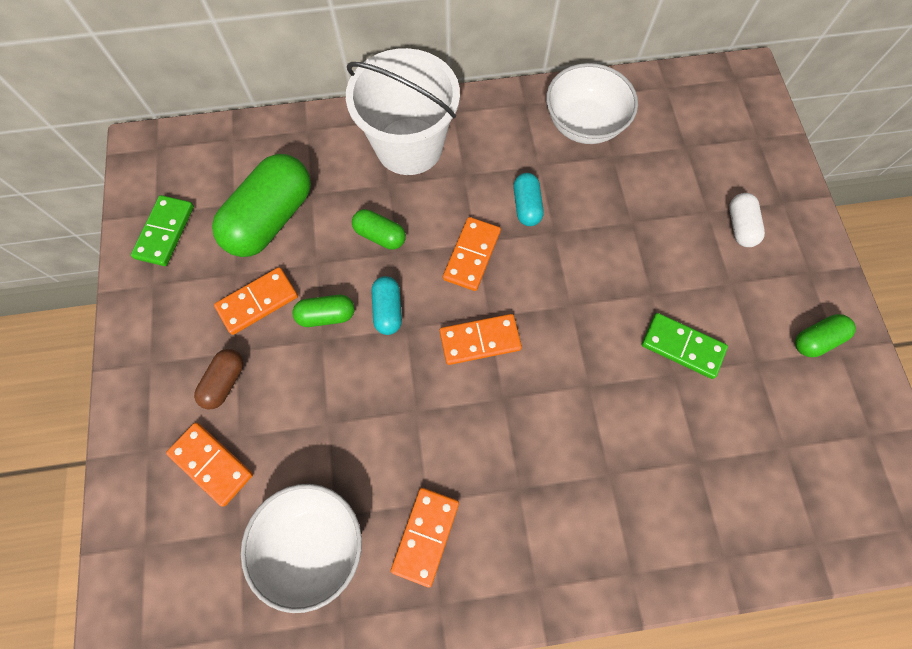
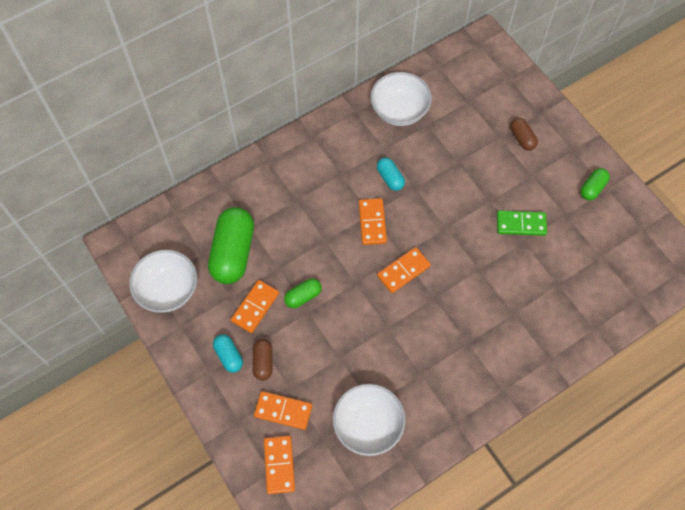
camera: 25 degrees left, 5 degrees down
green domino [131,195,194,266] -> white bowl [129,250,197,313]
white bucket [346,48,460,175] -> none
green capsule [352,209,406,250] -> none
turquoise capsule [371,276,402,335] -> turquoise capsule moved to [213,334,243,373]
orange domino [391,488,459,588] -> orange domino moved to [264,436,295,494]
white capsule [729,193,765,247] -> brown capsule [510,118,538,151]

